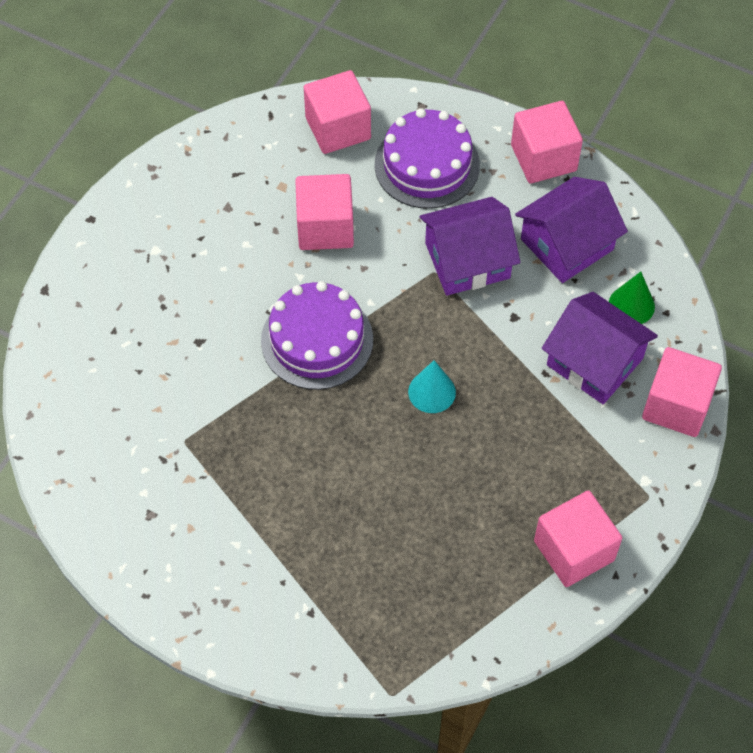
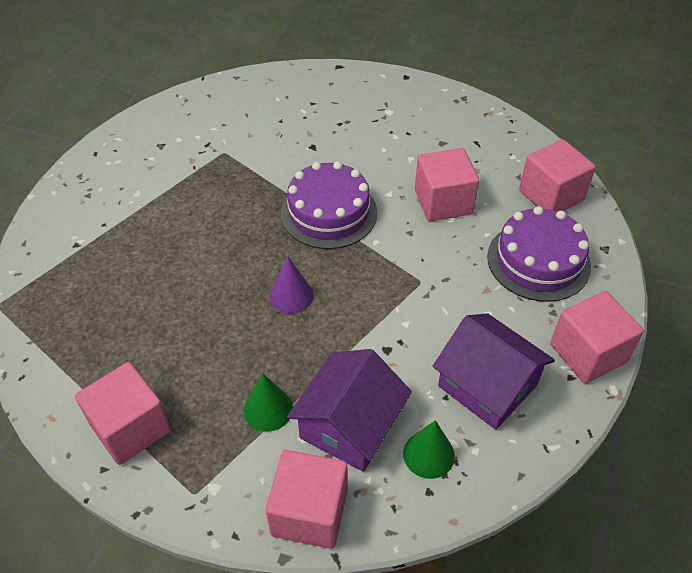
camera: 80 degrees right, 10 degrees down
turquoise cone [408,360,456,413] -> purple cone [269,257,314,314]
purple house [420,197,520,296] -> none
none -> green cone [244,373,293,432]

